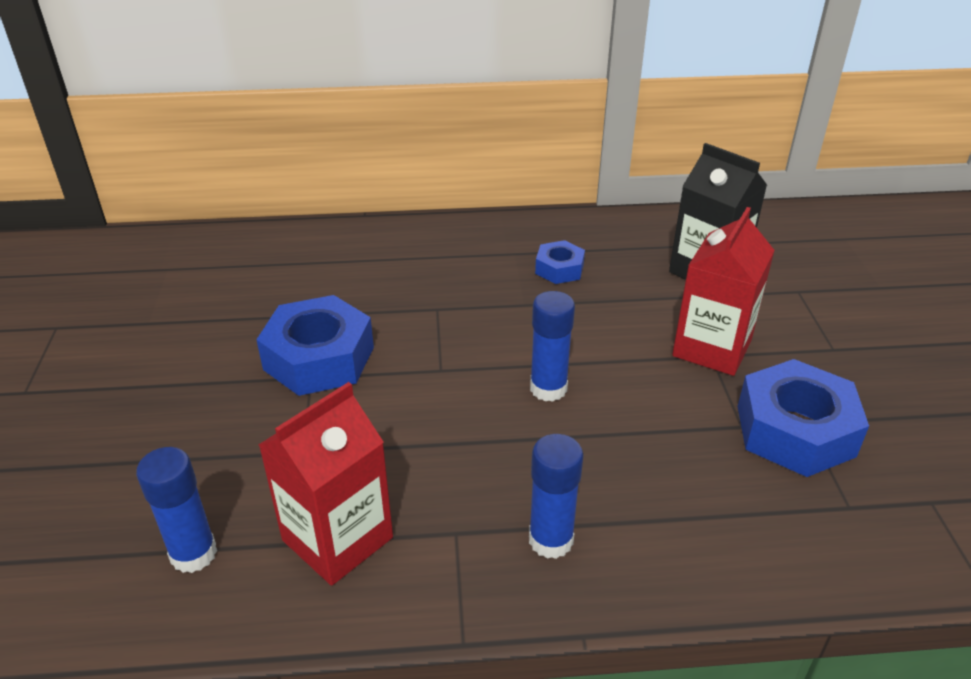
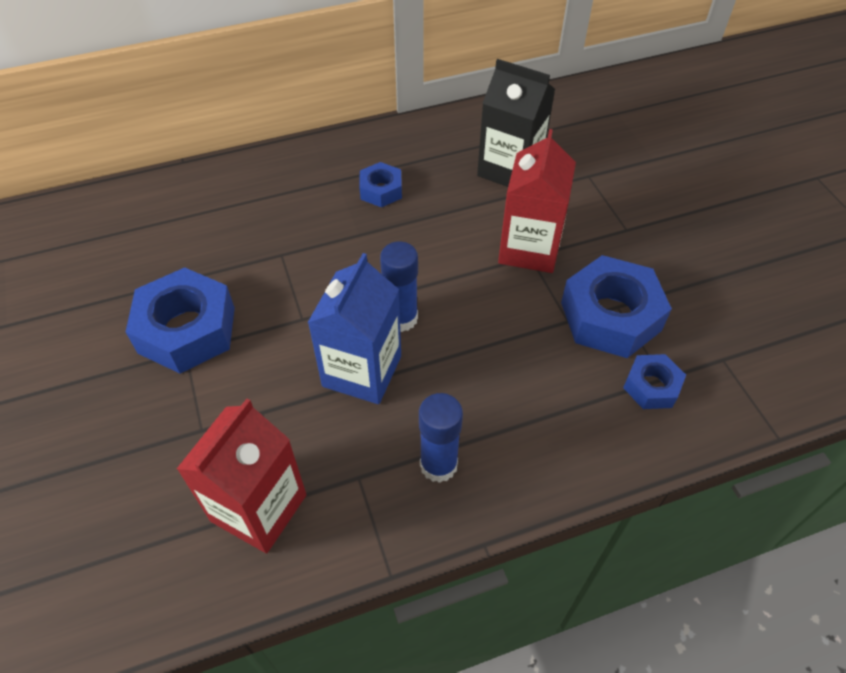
camera: 15 degrees left, 15 degrees up
blue glue stick [136,447,217,573] -> none
none -> blue carton [308,253,401,404]
none -> blue nut [623,354,686,409]

